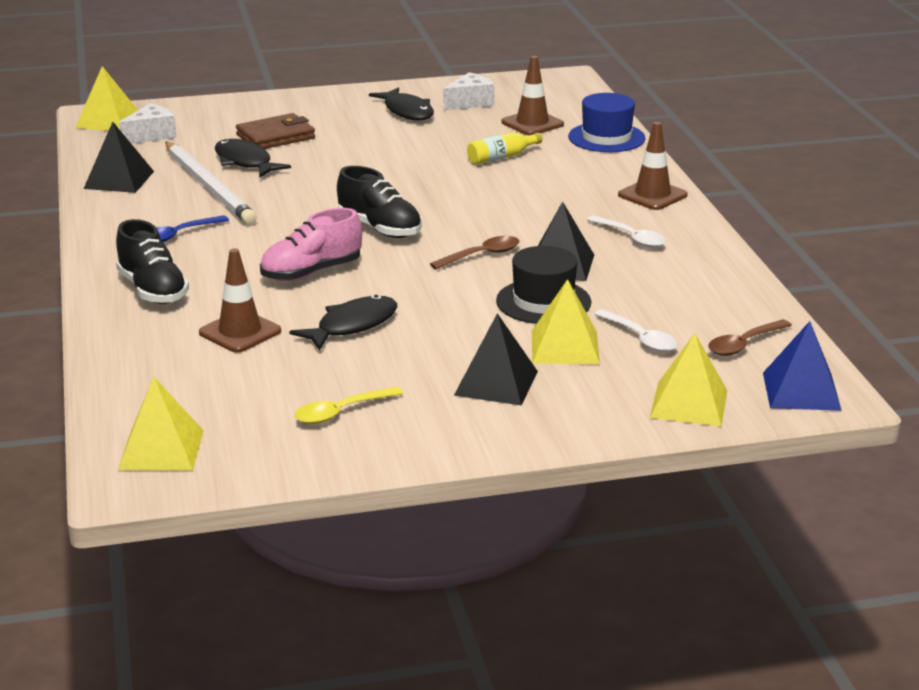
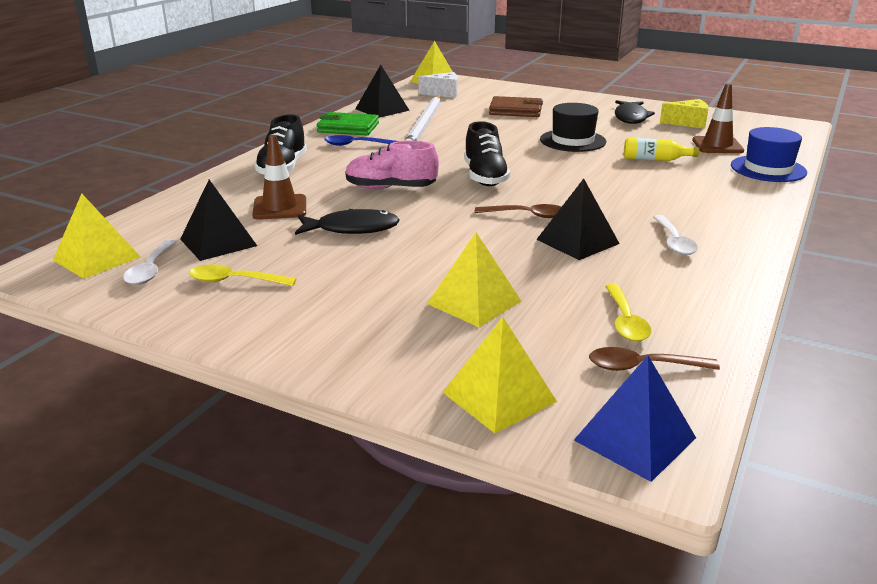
camera: 40 degrees right, 0 degrees up
black fish [215,139,291,178] -> none
white cheese [443,72,495,110] -> yellow cheese [660,99,709,129]
black pyramid [454,313,538,406] -> black pyramid moved to [180,180,257,261]
black hat [496,246,591,324] -> black hat moved to [540,103,606,152]
white spoon [594,309,678,352] -> white spoon moved to [123,239,177,285]
brown traffic cone [618,122,688,210] -> none
none -> green wallet [317,112,379,135]
none -> yellow spoon [605,284,651,342]

